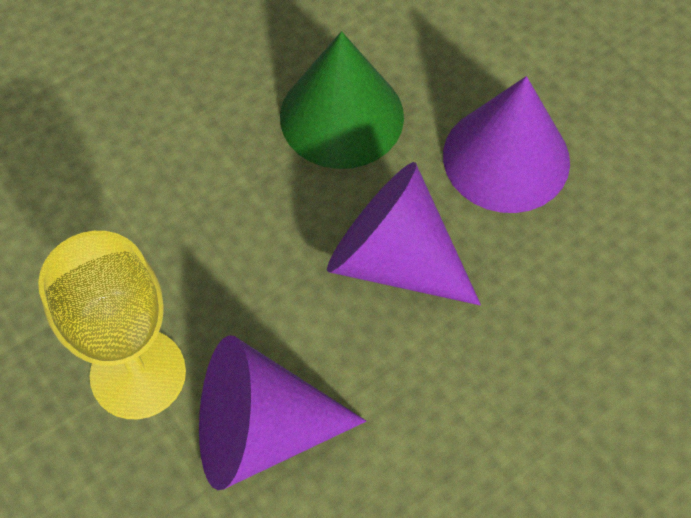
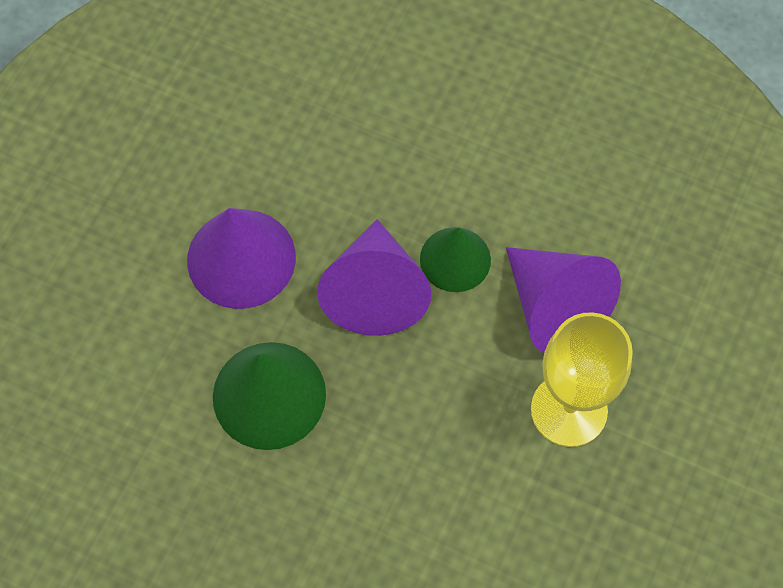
camera: 120 degrees left, 5 degrees up
none -> green cone [420,227,491,292]

